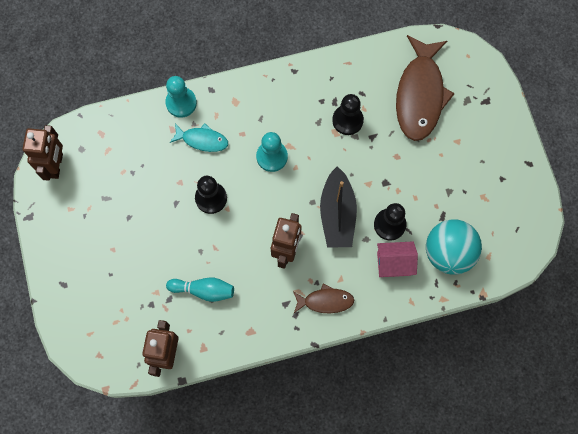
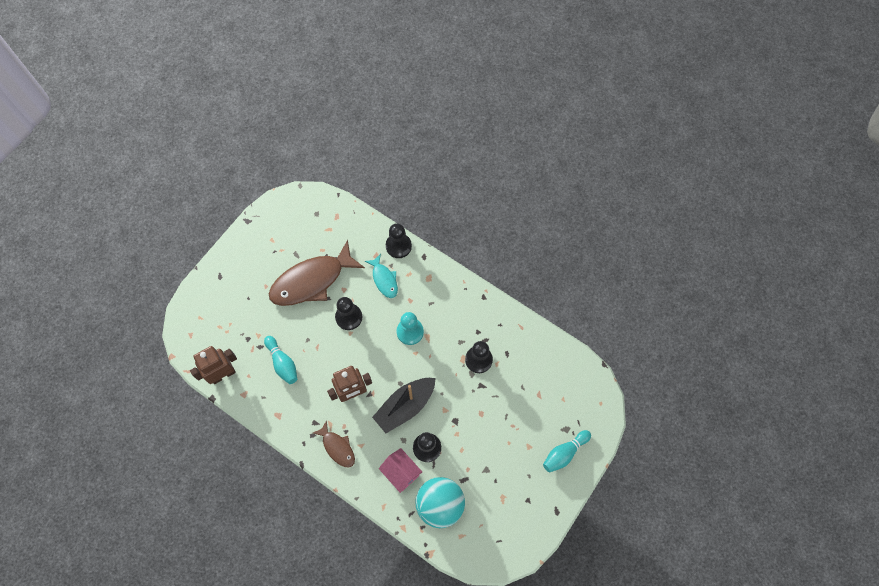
camera: 50 degrees right, 5 degrees down
brown robot [22,125,63,181] -> none
turquoise pawn [165,76,197,118] -> black pawn [386,223,412,258]
brown fish [396,35,455,141] -> brown fish moved to [269,240,365,306]
none -> turquoise bowling pin [543,430,591,473]

